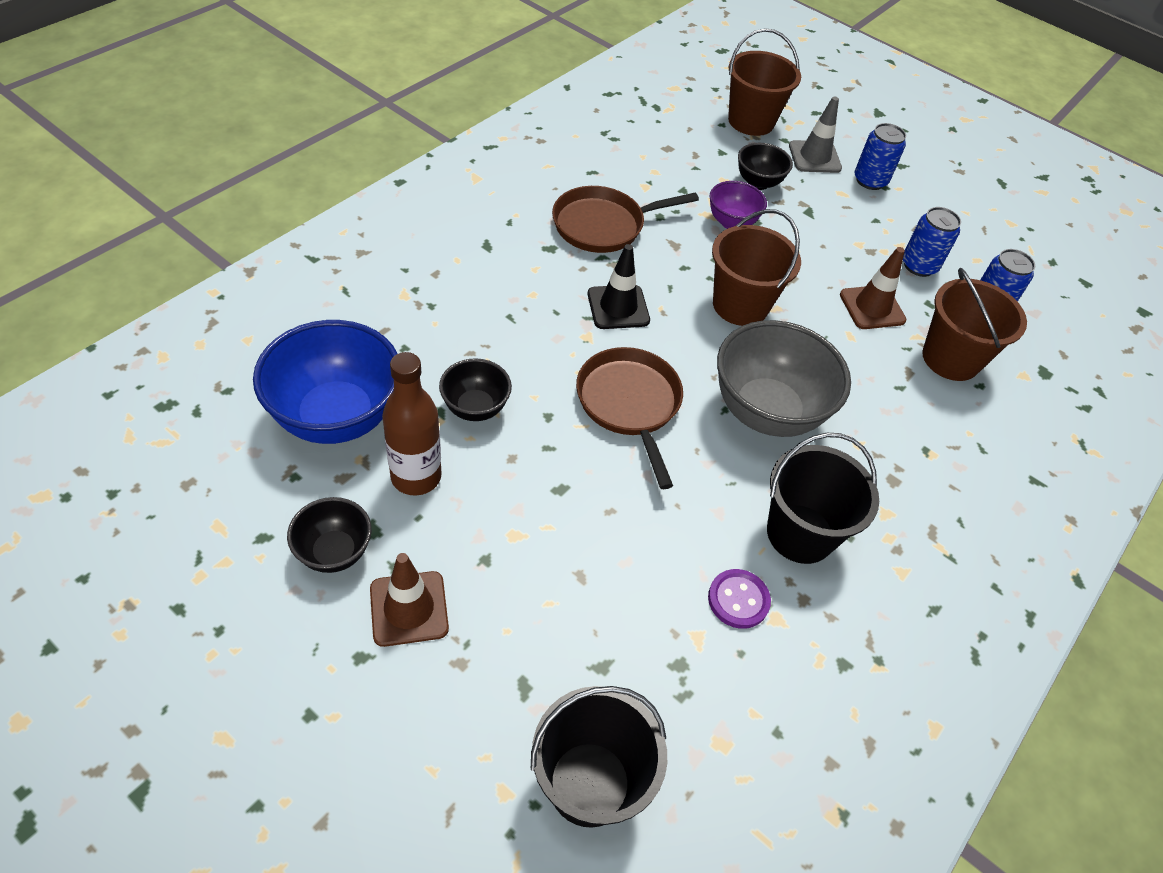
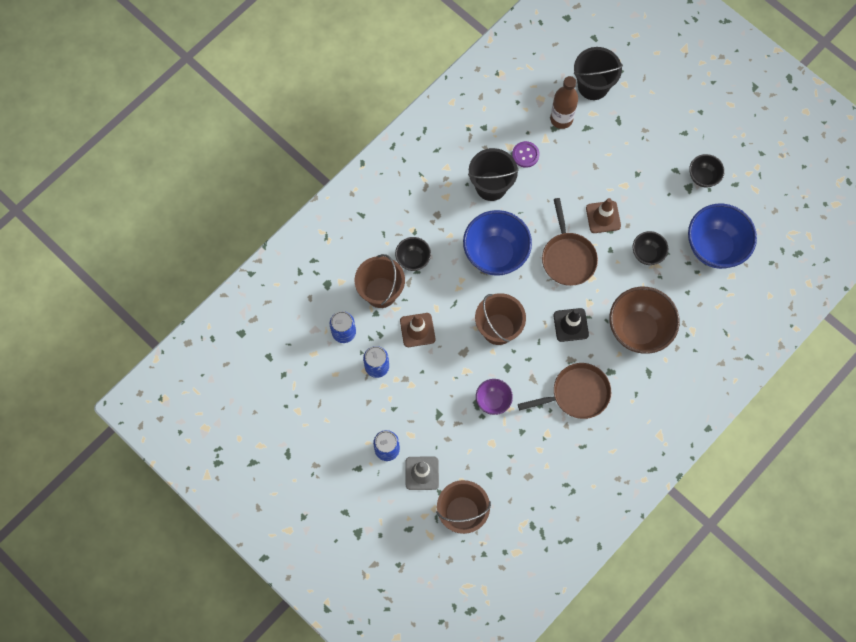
camera: 170 degrees left, 20 degrees up
brown traffic cone [370,553,449,647] -> brown traffic cone moved to [586,198,621,233]
brown bottle [382,352,442,495] -> brown bottle moved to [550,76,578,129]
grey bowl [717,320,851,437] -> blue bowl [463,210,532,276]
black bowl [738,143,793,190] -> black bowl moved to [395,237,431,271]
none -> brown bowl [609,287,680,354]

